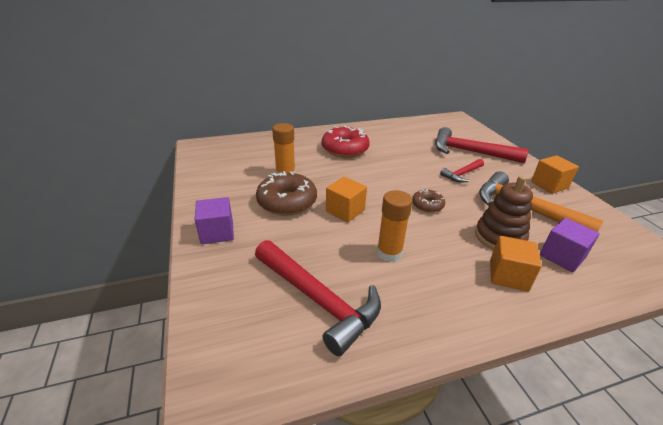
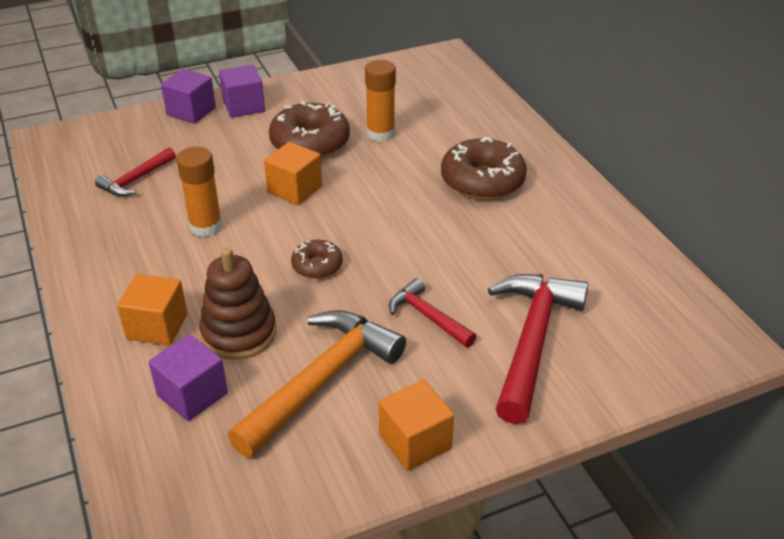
camera: 85 degrees right, 5 degrees up
red hammer [255,240,381,356] -> red hammer [95,148,176,197], size x0.54
red donut [322,126,370,158] -> brown donut [441,137,527,200]
none -> purple cube [161,69,216,124]

